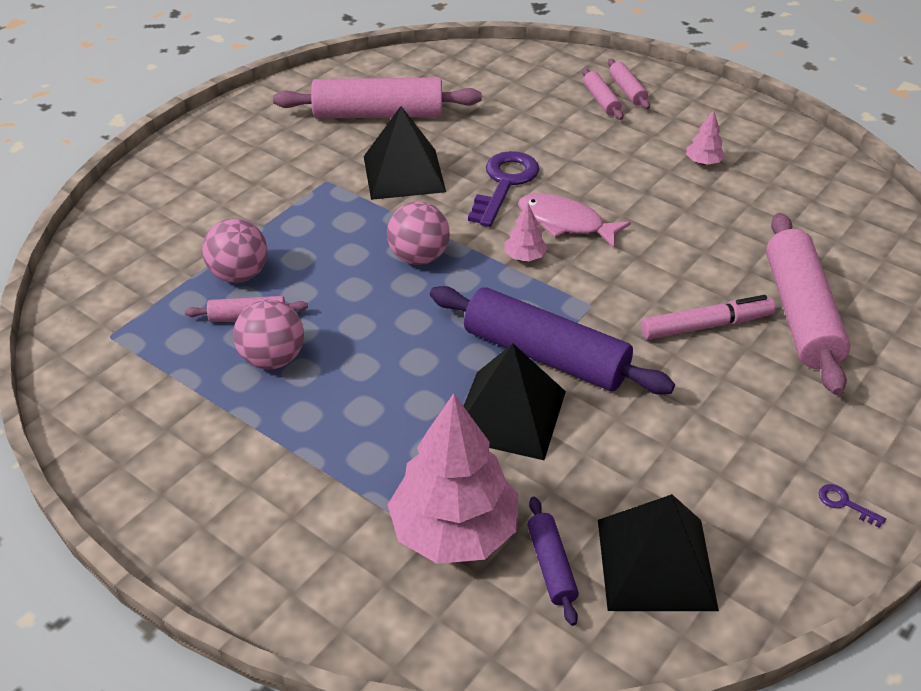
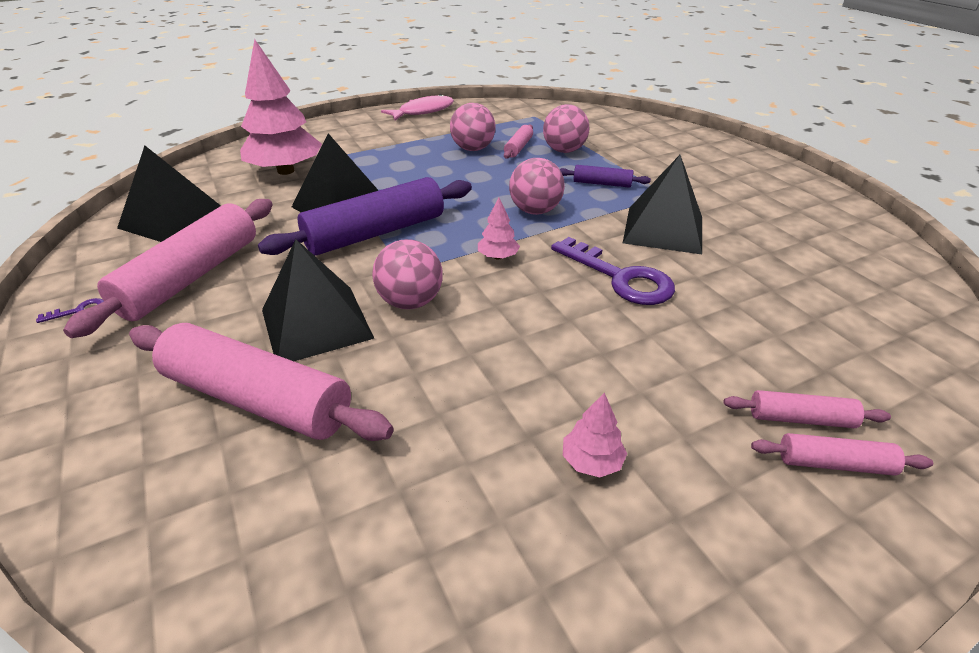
camera: 115 degrees right, 5 degrees down
pink rolling pin [273,77,482,119] -> pink rolling pin moved to [63,199,273,338]
pink fish [518,193,631,248] -> pink fish moved to [381,94,454,121]
purple rolling pin [527,497,579,626] -> purple rolling pin moved to [560,165,651,188]
pink marker [641,295,776,340] -> black pyramid [262,239,375,361]
none -> pink ball [372,239,443,309]

